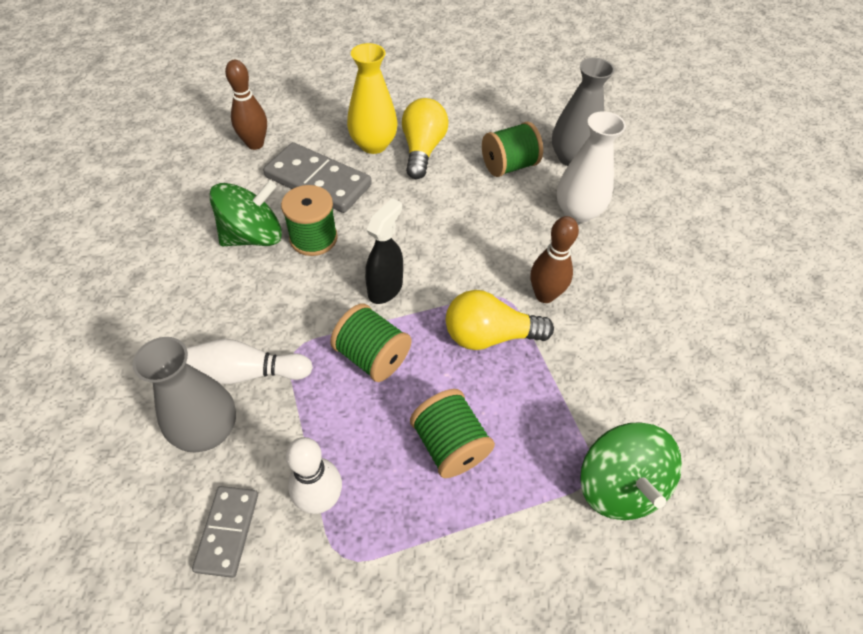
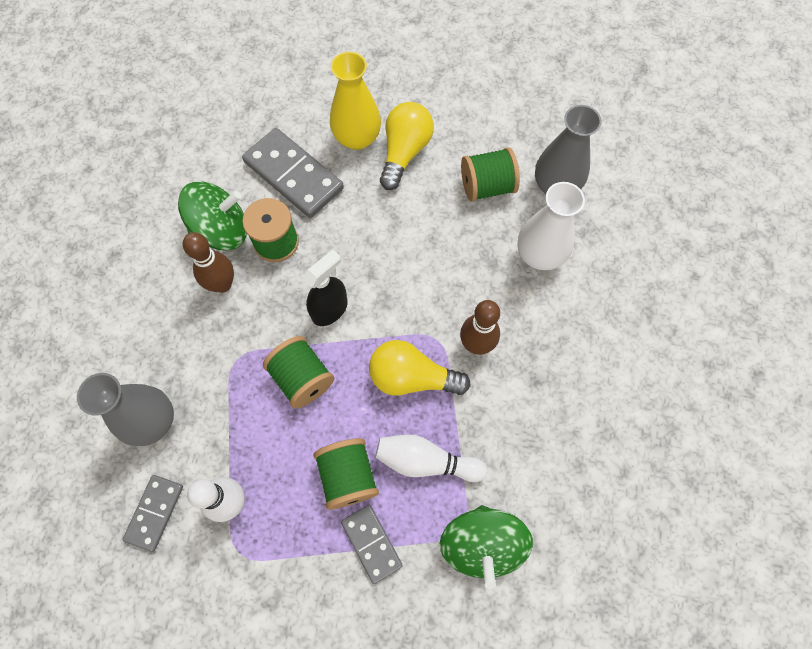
camera: 15 degrees right, 15 degrees up
white bowling pin [186,339,313,384] -> white bowling pin moved to [375,434,487,482]
brown bowling pin [225,60,267,150] -> brown bowling pin moved to [183,232,234,293]
none -> grey domino [341,505,403,584]

